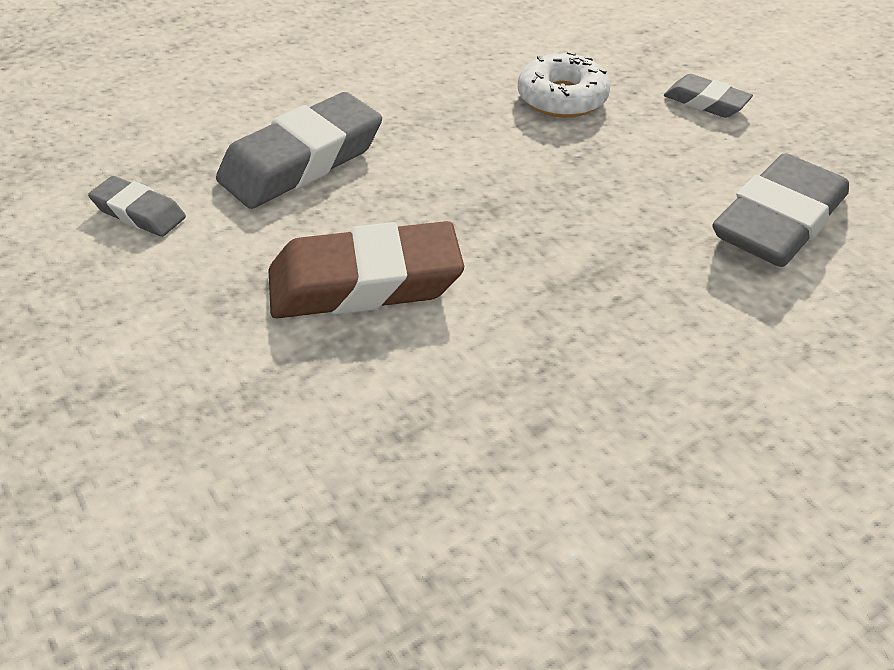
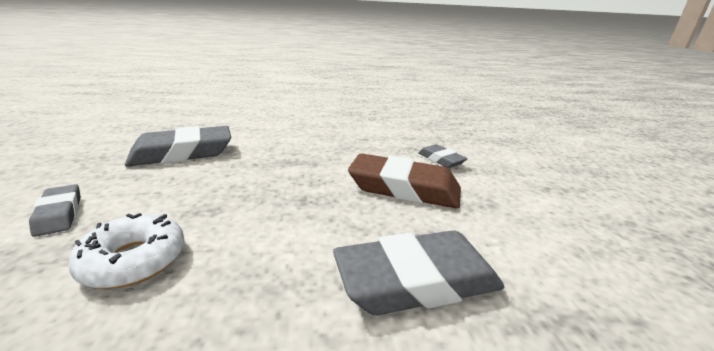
camera: 155 degrees left, 20 degrees down
grey eraser [88,176,186,237] -> grey eraser moved to [418,144,468,168]

